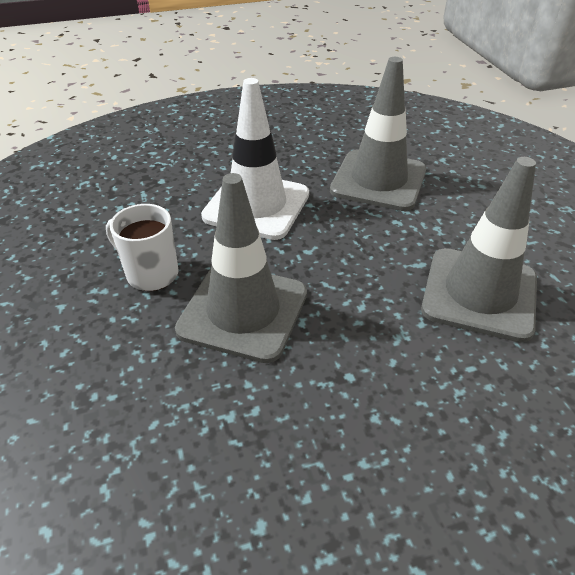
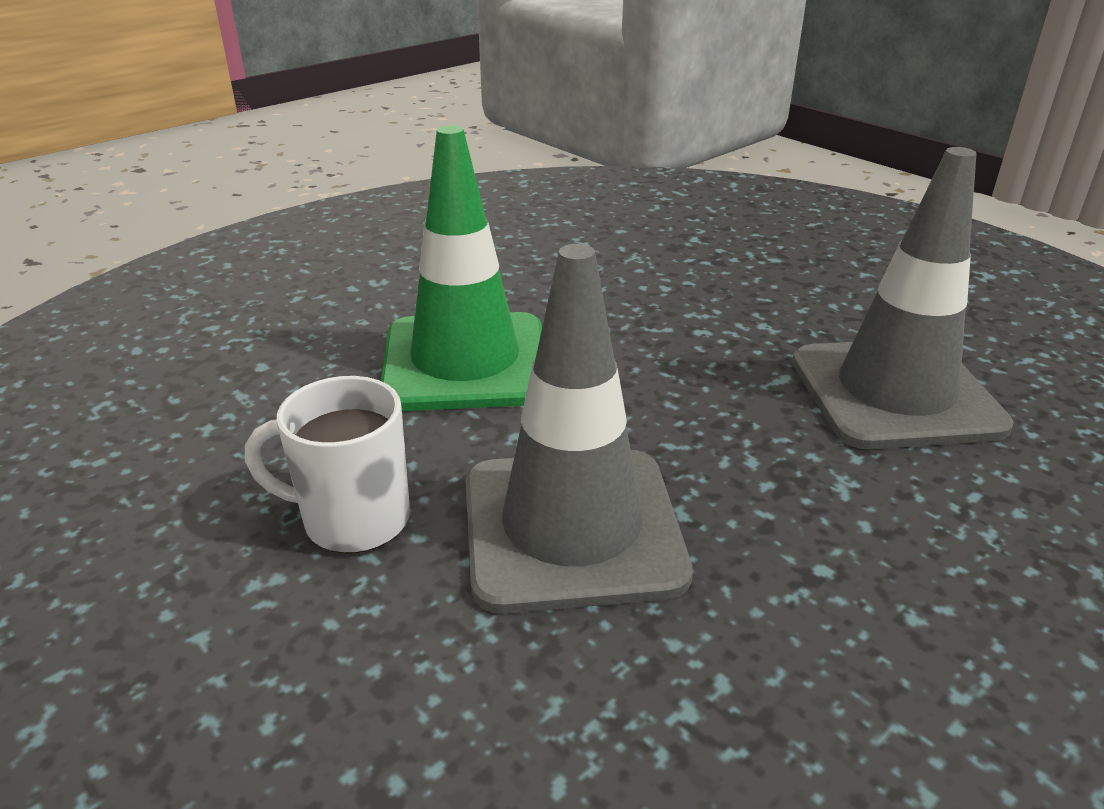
camera: 25 degrees left, 10 degrees down
white traffic cone [201,78,309,240] -> green traffic cone [381,125,542,411]
grey traffic cone [330,57,426,211] -> none

